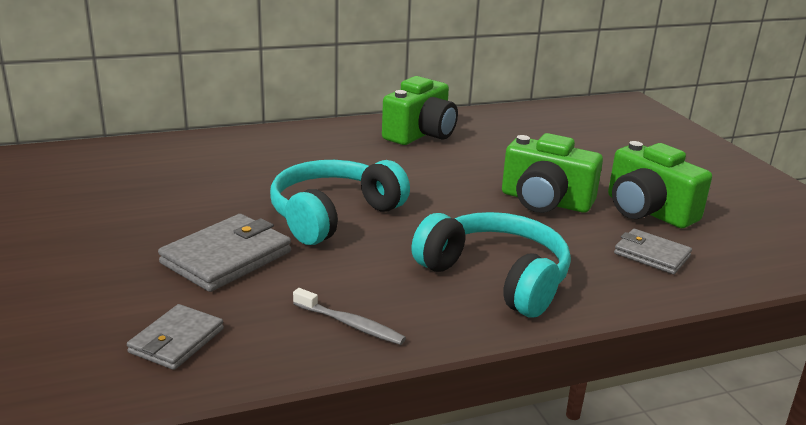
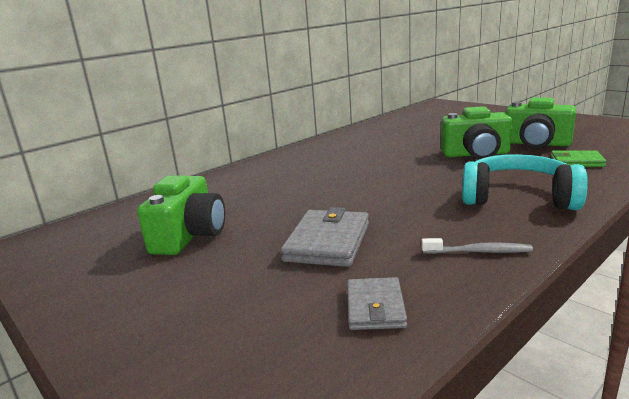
camera: 20 degrees left, 5 degrees down
turquoise headphones [270,160,410,245] -> none
green camera [382,76,458,145] -> green camera moved to [137,176,225,255]
grey wallet [614,229,692,274] -> green wallet [551,150,606,167]

